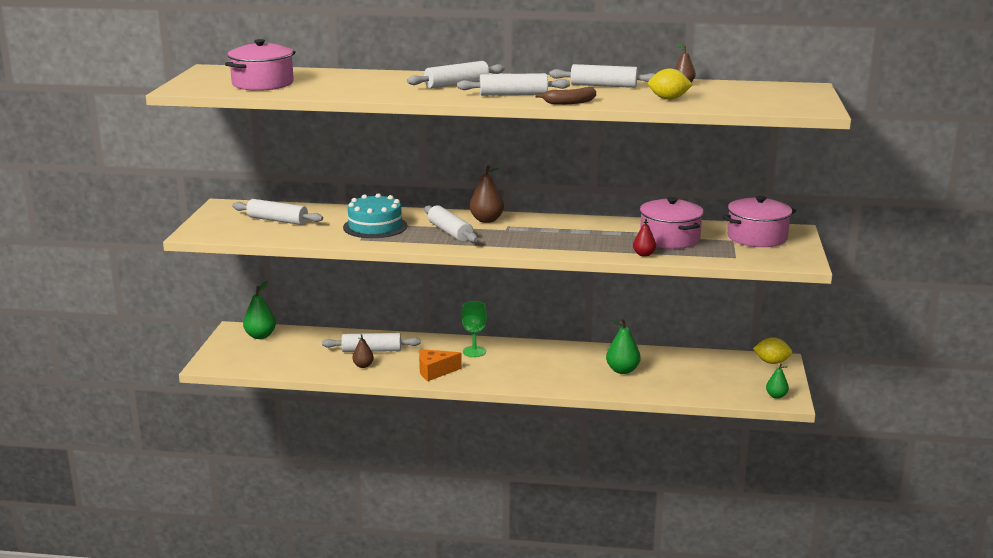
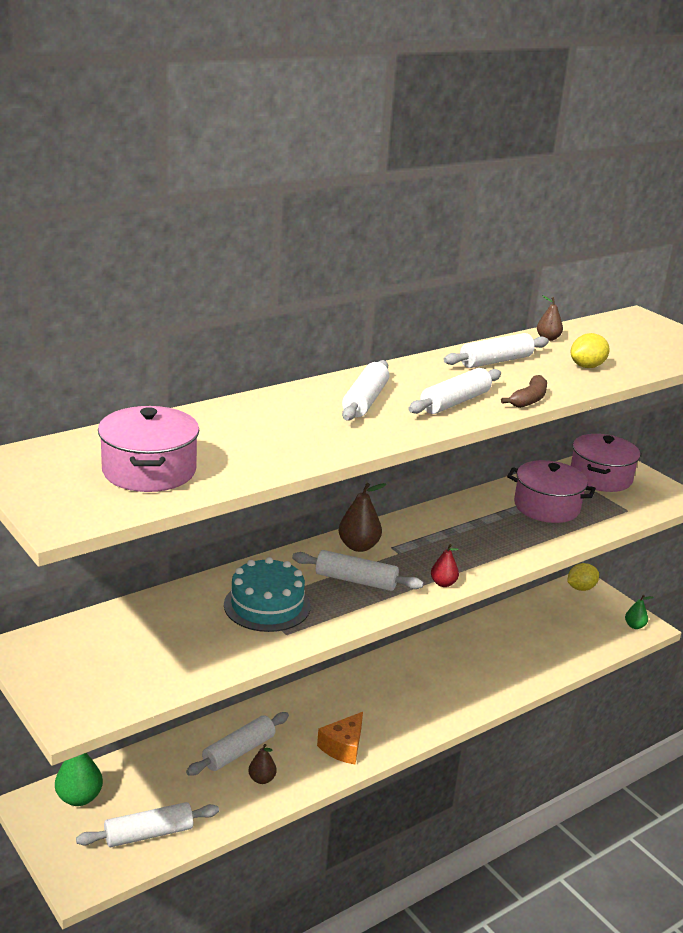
camera: 45 degrees left, 5 degrees up
white rolling pin [232,199,323,225] -> white rolling pin moved to [76,802,219,847]
green goblet [461,301,487,357] -> none
green pear [606,319,640,374] -> none
red pear [633,219,656,257] -> red pear moved to [431,544,459,587]

